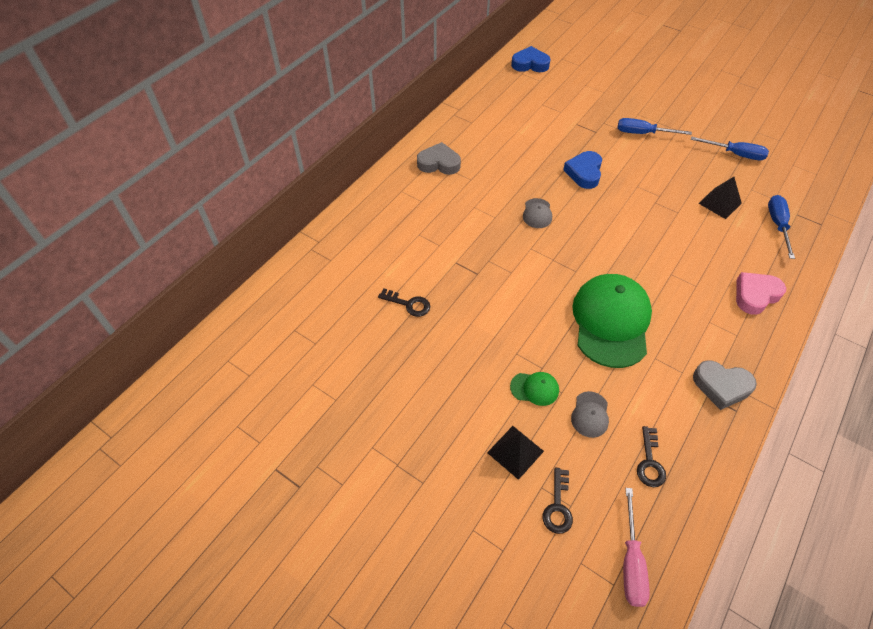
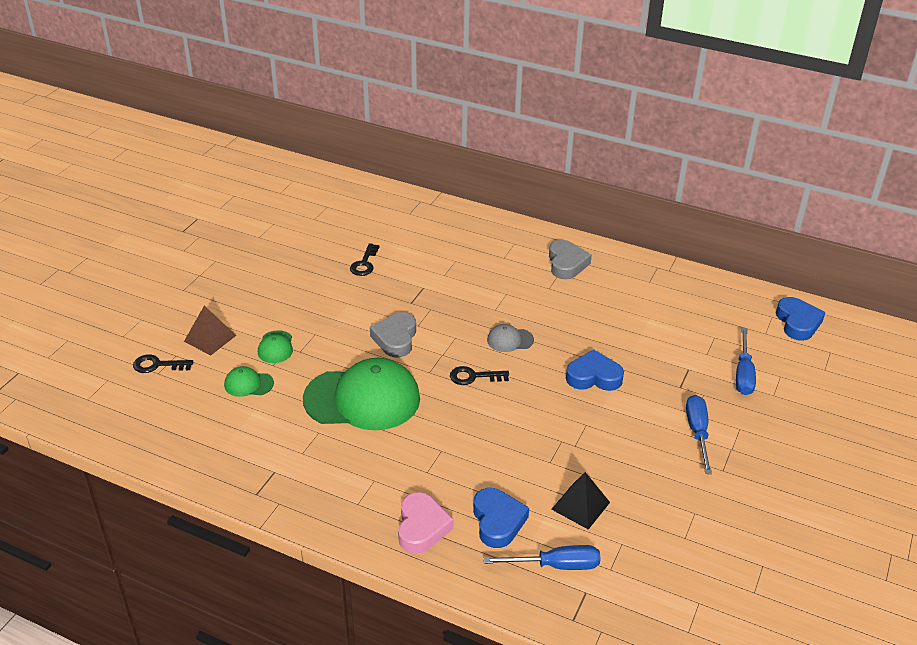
camera: 80 degrees right, 15 degrees down
black pyramid [487,426,544,480] -> brown pyramid [184,305,237,355]
grey cap [571,391,609,438] -> green cap [224,366,274,397]
pink screwdriver [623,488,650,607] -> none
black key [637,426,666,487] -> black key moved to [450,366,509,385]
blue screwdriver [691,137,769,160] -> blue screwdriver moved to [736,328,756,395]
grey heart [693,360,757,410] -> grey heart moved to [370,312,416,357]
pink heart [736,272,786,315] -> pink heart turned 45 degrees clockwise [398,492,454,554]
none -> blue heart [473,488,529,548]

